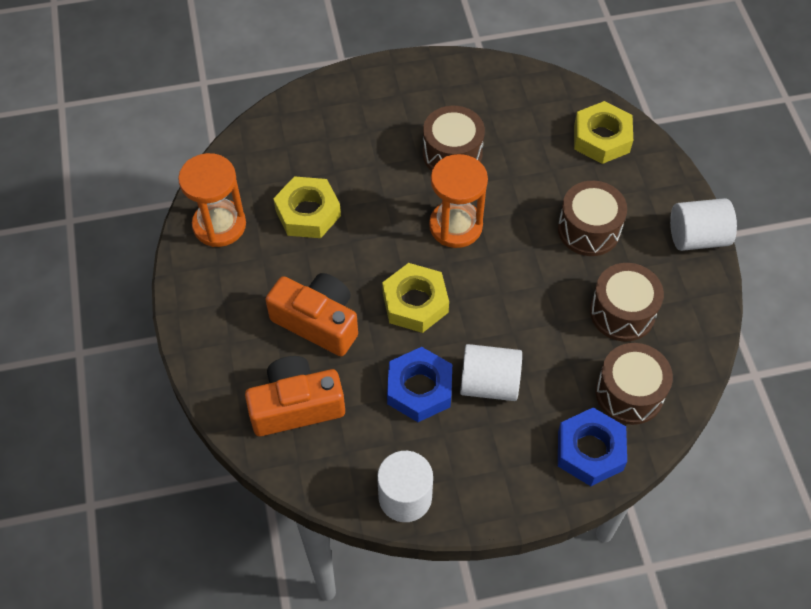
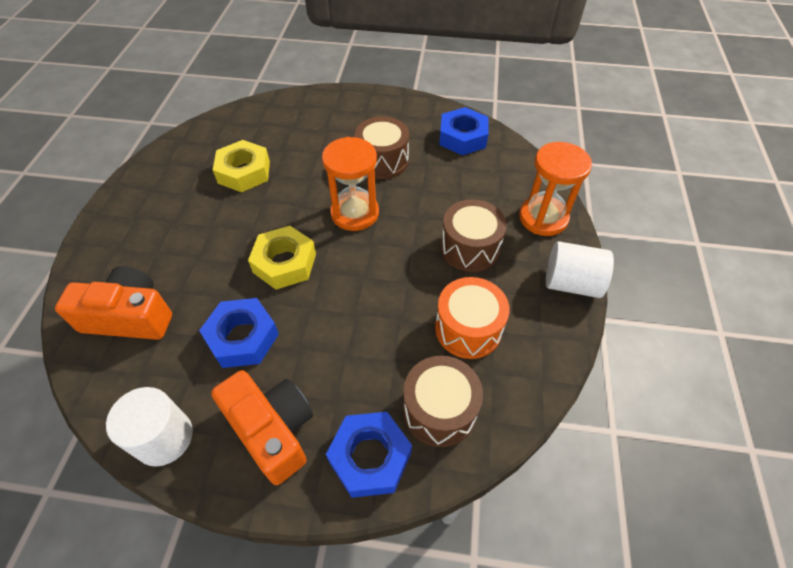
camera: 20 degrees right, 5 degrees down
orange hourglass [178,153,246,247] -> orange hourglass moved to [519,142,592,236]
orange camera [265,273,358,356] -> orange camera moved to [211,370,313,485]
white cylinder [460,344,522,401] -> none
yellow nut [574,101,633,164] -> none
brown drum [590,263,664,342] -> orange drum [435,277,510,359]
none -> blue nut [439,107,489,155]

